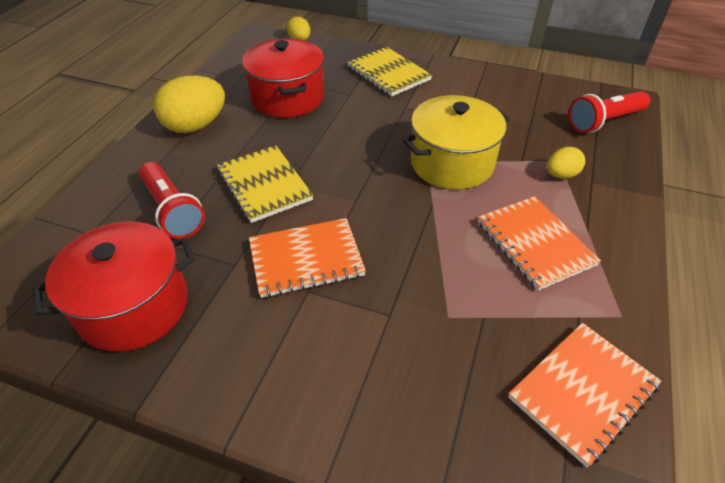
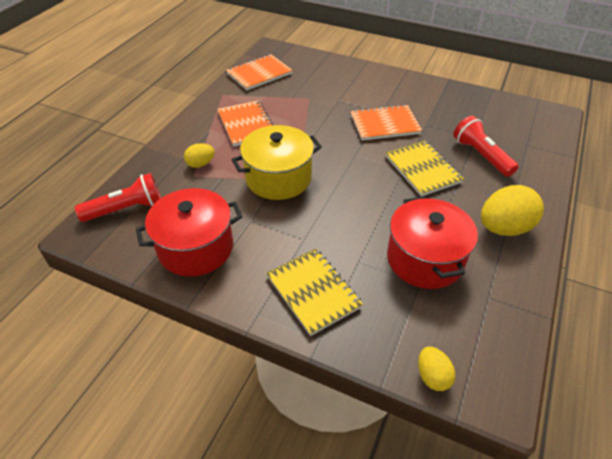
camera: 175 degrees left, 0 degrees up
red pot [33,222,195,352] -> red pot moved to [136,188,242,277]

